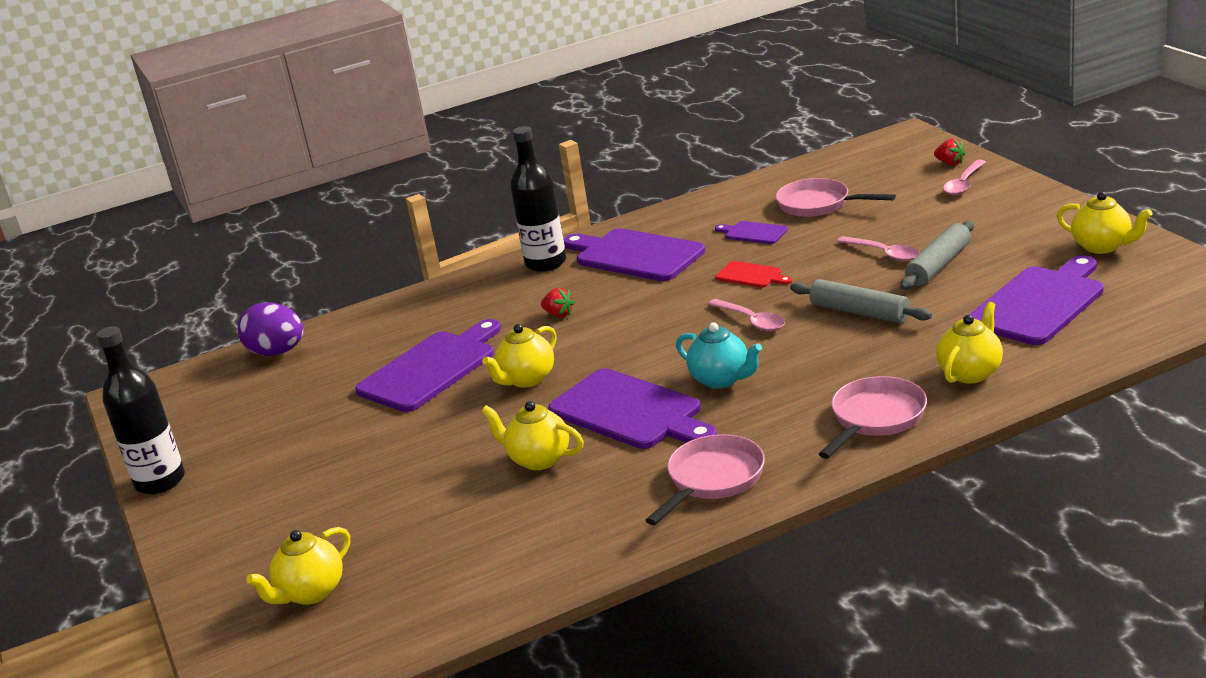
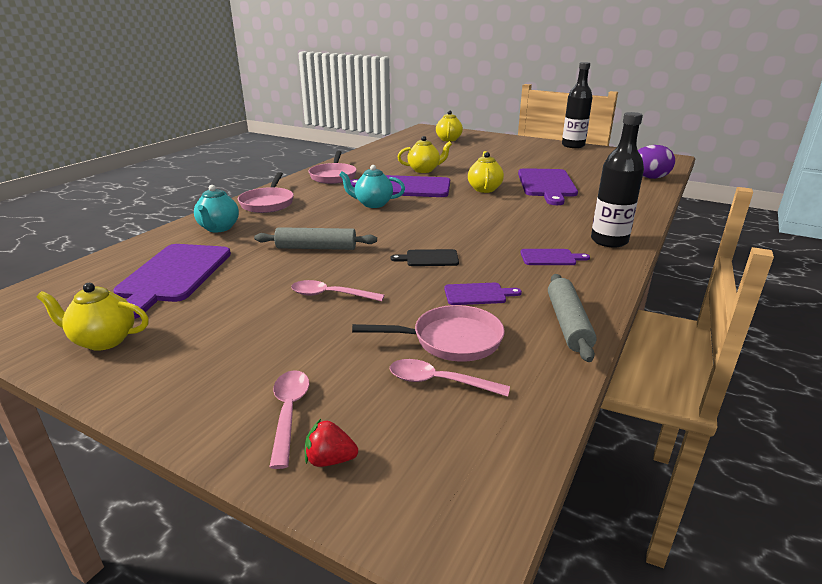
camera: 140 degrees right, 0 degrees up
red strawberry [541,288,575,317] -> none
purple cutting board [564,228,705,281] -> purple cutting board [520,249,590,265], size x0.48
pink spoon [708,299,785,331] -> pink spoon moved to [390,359,510,397]
red cutting board [715,261,792,288] -> black cutting board [391,249,459,266]
grey rolling pin [900,220,974,290] -> grey rolling pin moved to [548,274,596,362]
yellow teapot [936,302,1003,384] -> turquoise teapot [194,185,239,232]

